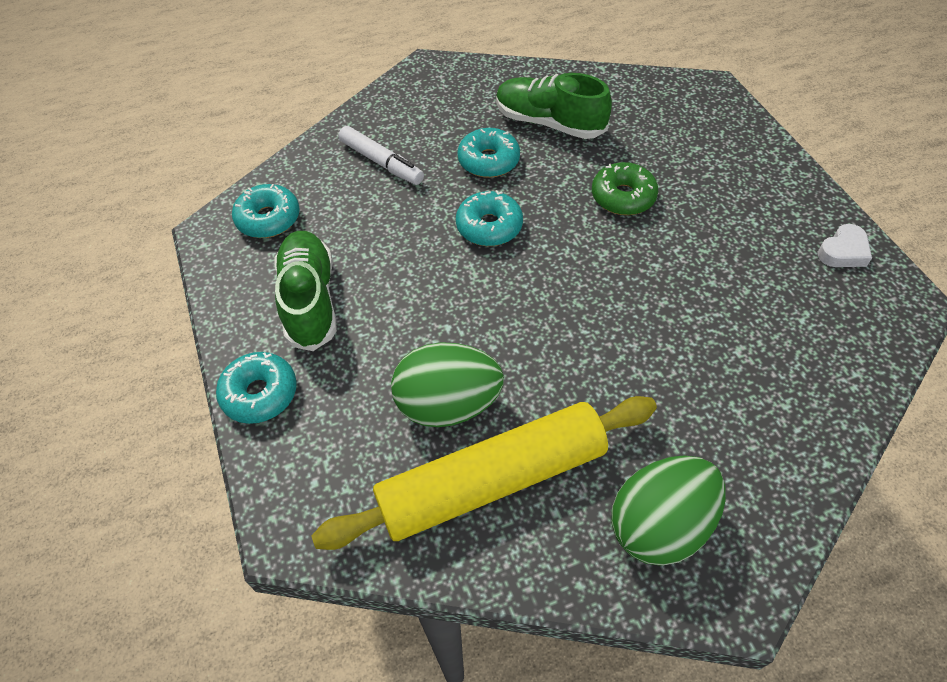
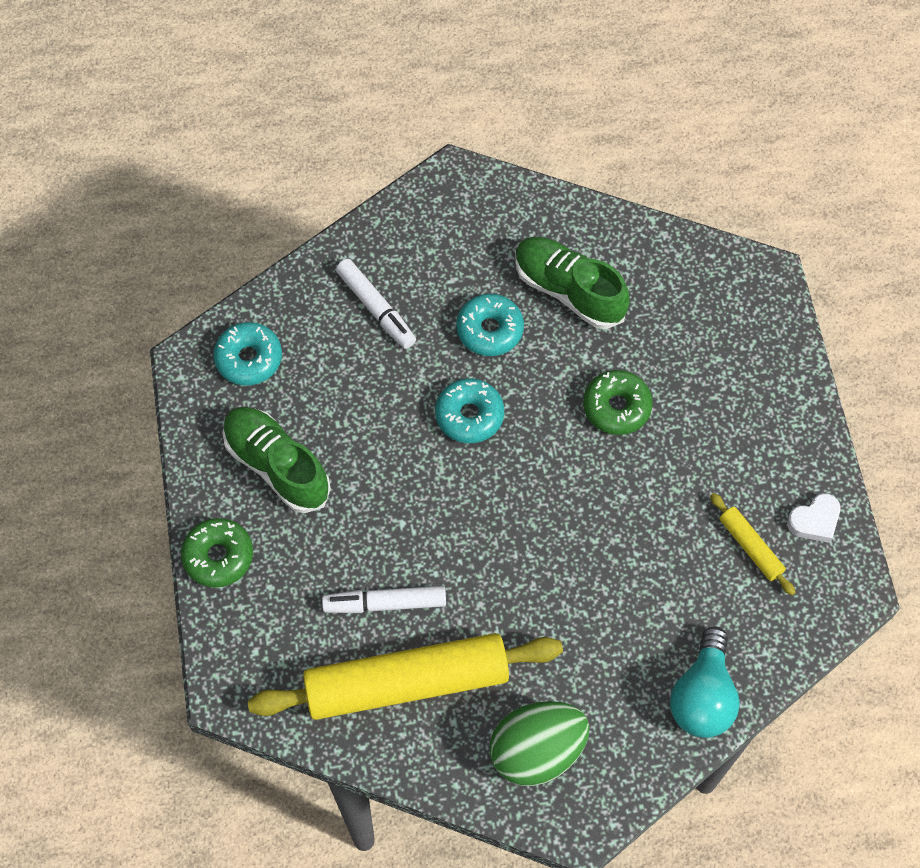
camera: 10 degrees right, 10 degrees up
turquoise donut [216,352,297,424] -> green donut [181,518,253,588]
green shoe [275,231,337,351] -> green shoe turned 45 degrees counterclockwise [223,407,331,513]
green egg [391,342,504,427] -> white marker [322,586,446,613]
none -> turquoise light bulb [670,626,740,738]
none -> yellow rolling pin [710,493,796,596]

